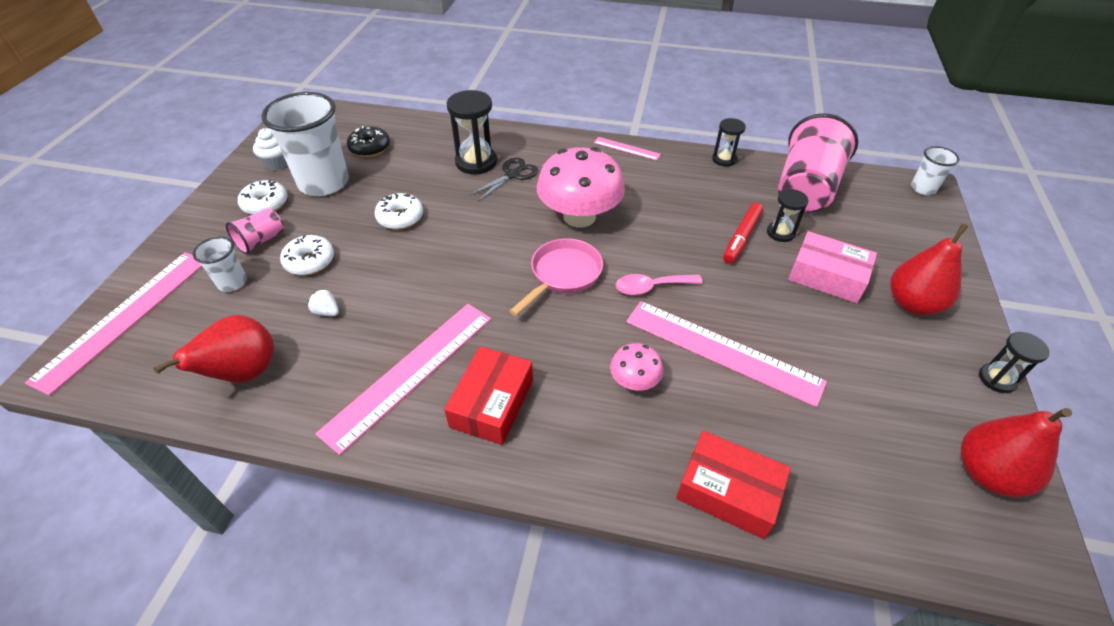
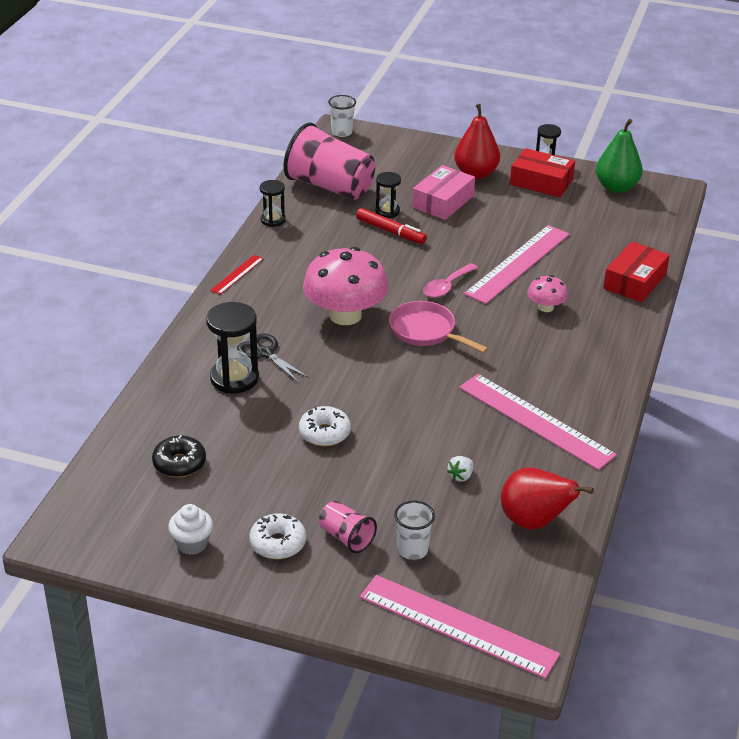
camera: 85 degrees left, 10 degrees down
white cup [261,92,349,196] -> none
white donut [280,235,334,275] -> none
red box [444,346,533,445] -> red box moved to [510,148,575,197]
pink ruler [594,137,661,160] -> red ruler [210,255,264,295]
pink spoon [616,274,703,295] -> pink spoon turned 45 degrees clockwise [423,263,478,298]
red pear [961,408,1072,497] -> green pear [596,119,643,193]

